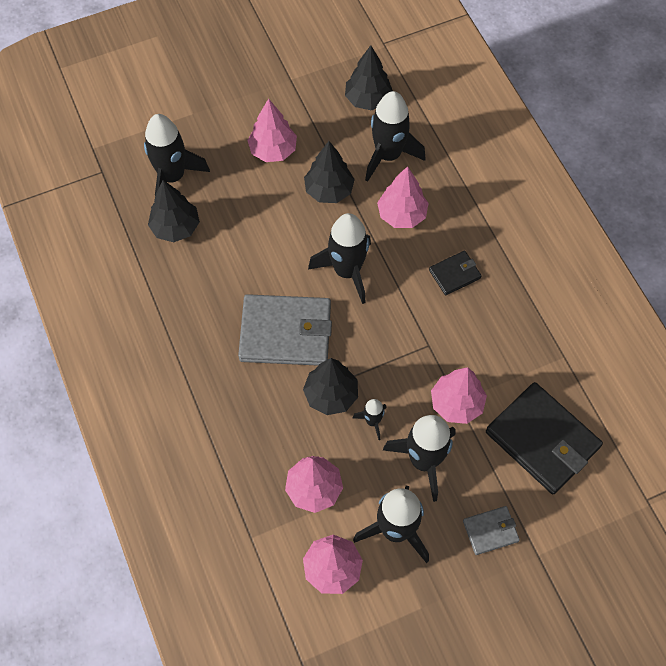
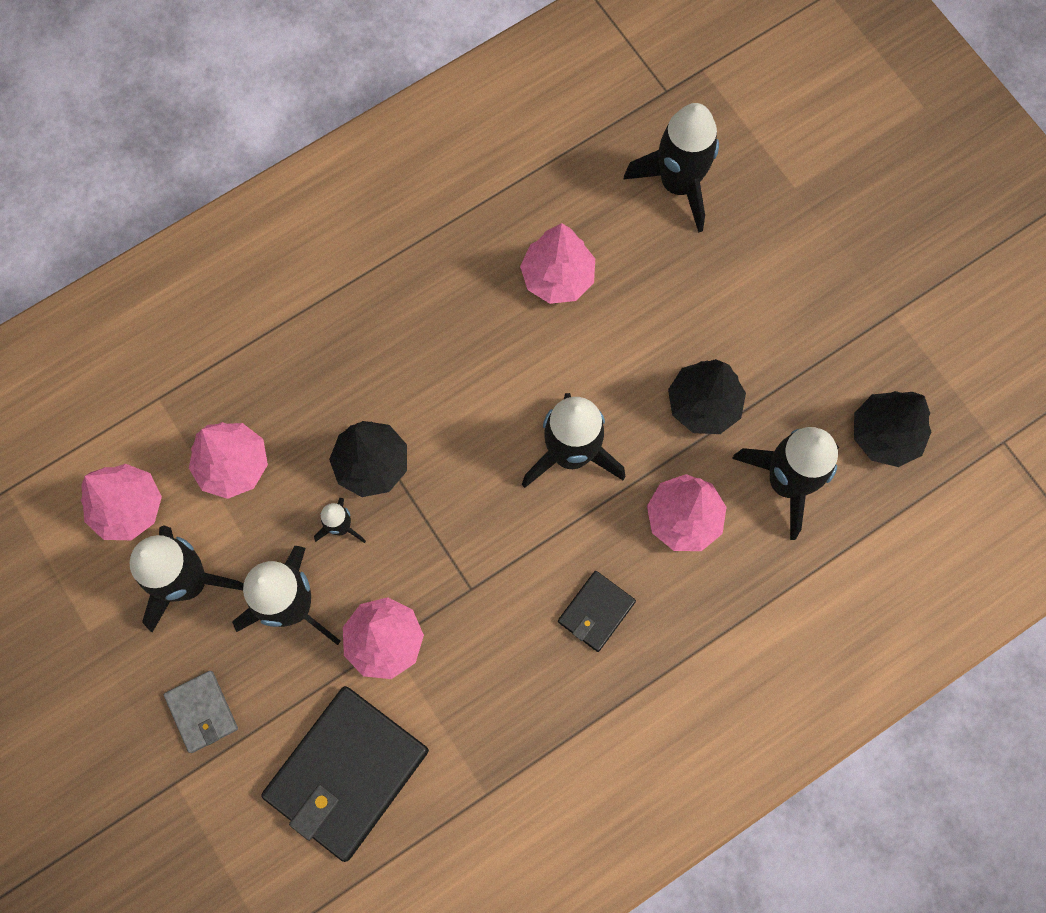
camera: 80 degrees right, 10 degrees up
black tree [148,180,200,242] -> none
grey wallet [238,294,332,366] -> none
pink tree [247,98,297,162] -> pink tree moved to [520,223,595,304]
black wallet [429,251,481,295] -> black wallet turned 75 degrees clockwise [558,571,636,652]

